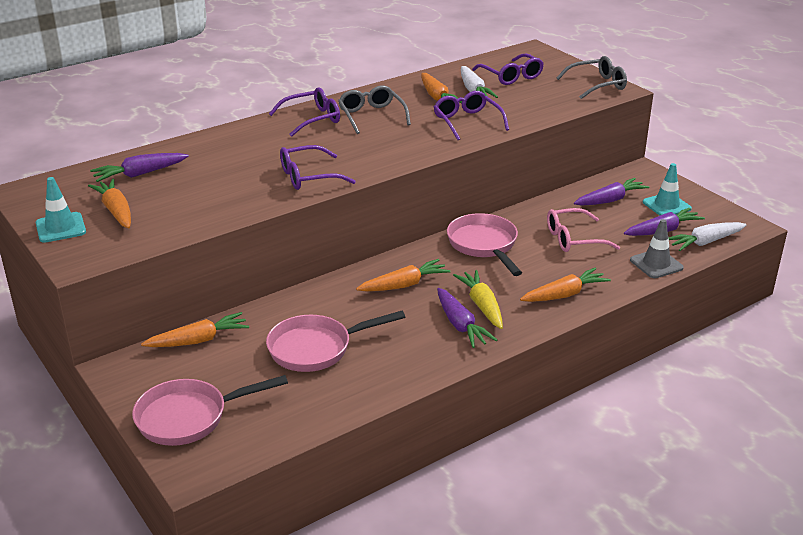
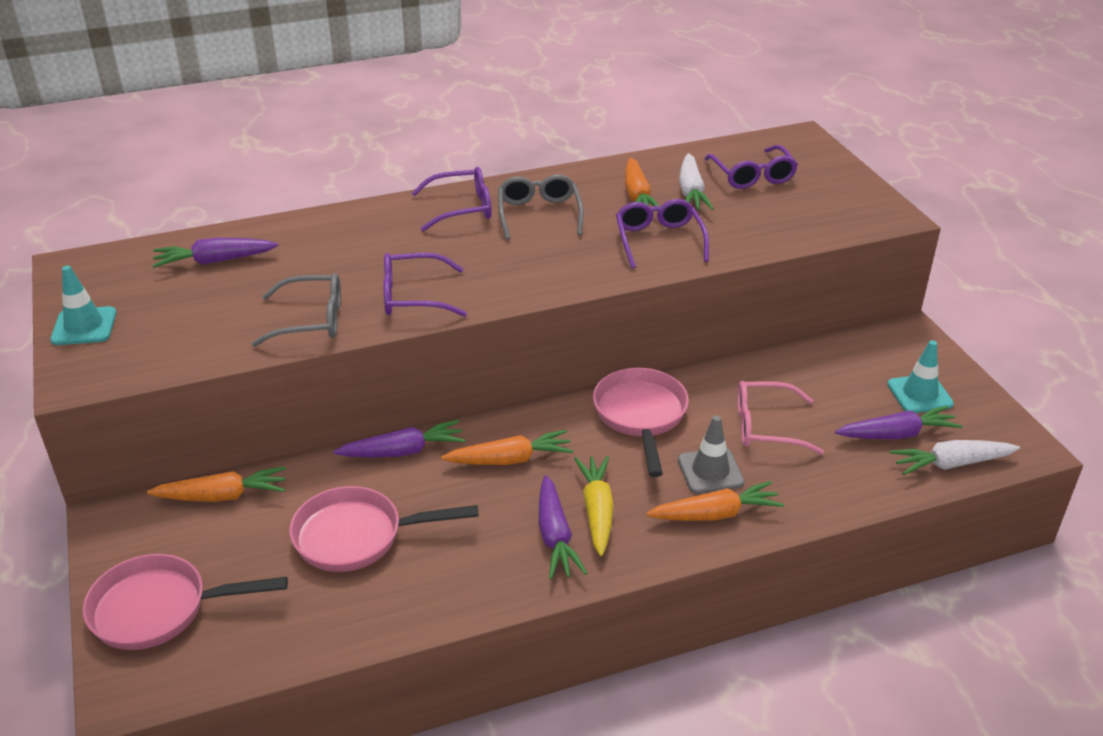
camera: 15 degrees right, 5 degrees up
orange carrot [88,179,131,228] -> none
grey glasses [556,56,627,99] -> grey glasses moved to [251,273,341,347]
purple carrot [574,178,649,205] -> purple carrot moved to [333,420,465,458]
grey traffic cone [630,219,684,278] -> grey traffic cone moved to [678,415,745,494]

